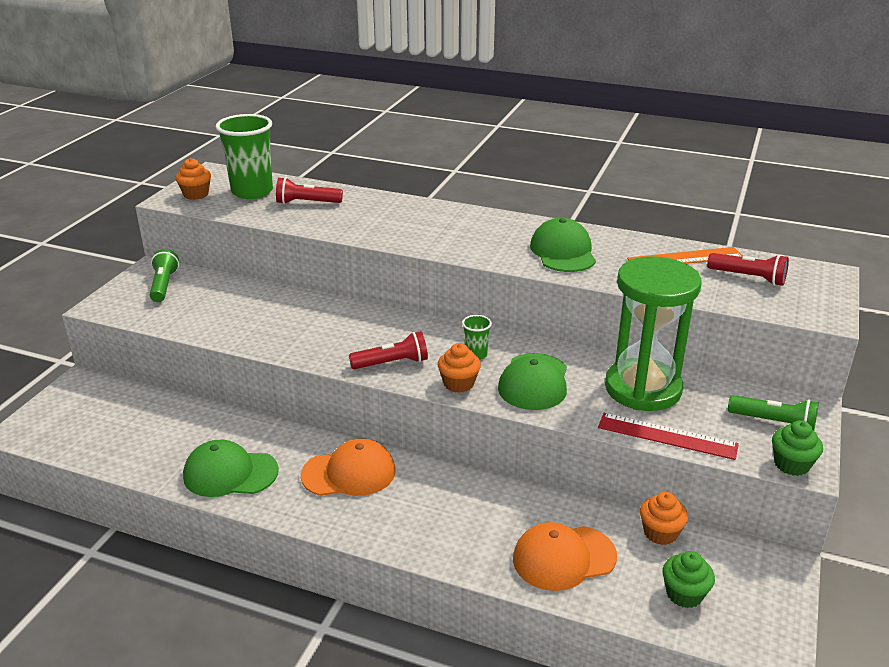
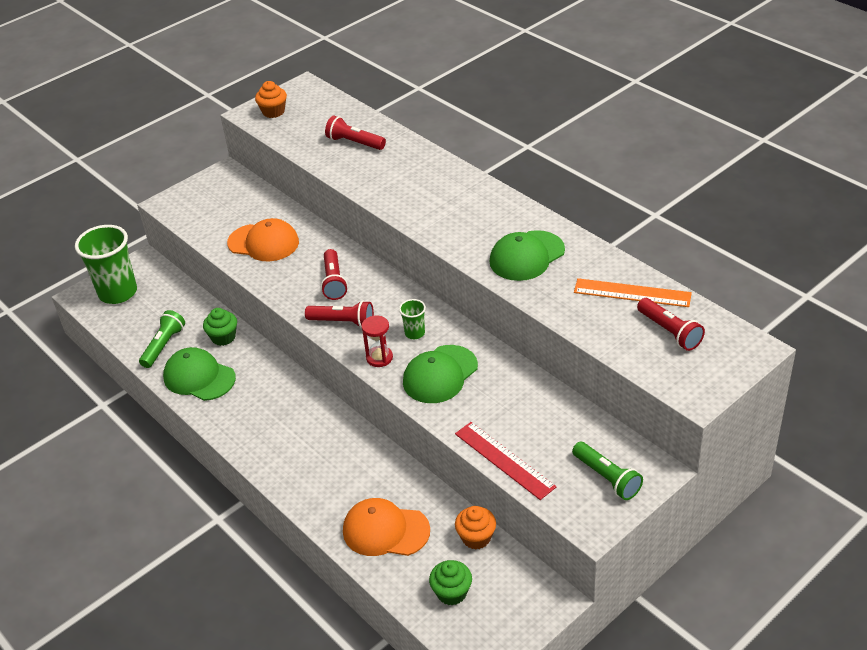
camera: 30 degrees right, 10 degrees up
green flashlight [150,249,179,302] -> green flashlight moved to [139,310,185,368]
green cup [216,114,273,199] -> green cup moved to [75,225,137,304]
orange cap [300,438,395,496] -> orange cap moved to [227,218,299,261]
orange cupcake [438,343,481,393] -> red hourglass [362,315,393,367]
green cap [530,218,596,272] -> green cap turned 150 degrees counterclockwise [490,230,565,281]
green hourglass [605,256,701,411] -> none
green cupcake [772,420,823,476] -> green cupcake moved to [203,308,237,346]
none -> red flashlight [321,249,348,300]

